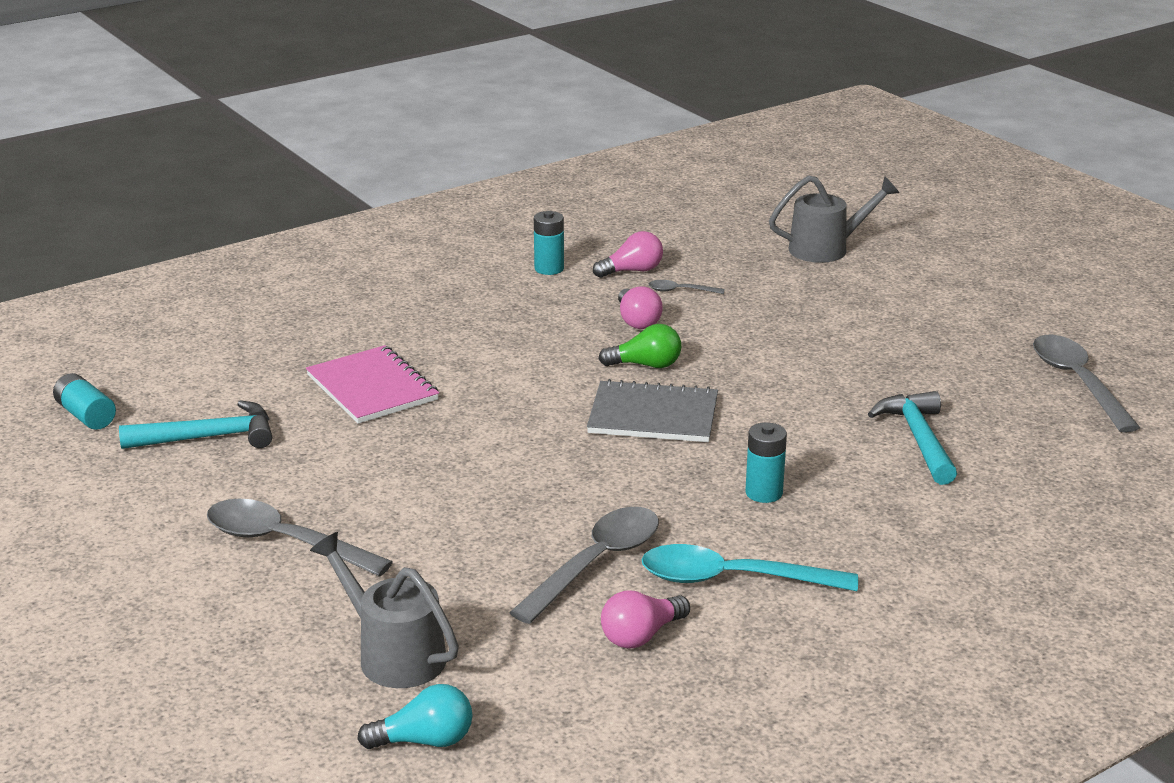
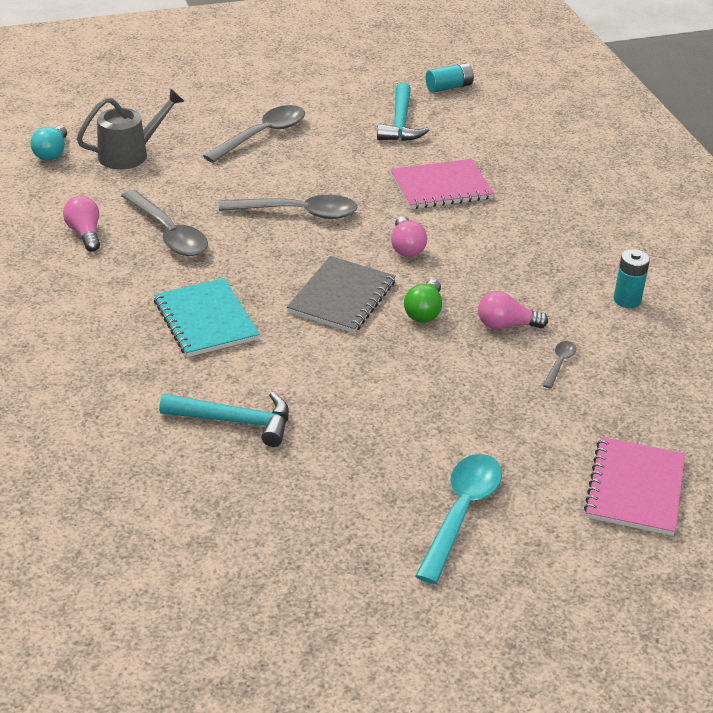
camera: 105 degrees right, 10 degrees up
pink light bulb [593,231,663,278] -> pink light bulb moved to [391,216,427,257]
turquoise spoon [641,544,858,591] -> turquoise spoon moved to [415,454,502,584]
turquoise battery [745,422,787,503] -> turquoise notebook [154,278,260,357]
grey watering can [769,175,899,263] -> pink notebook [584,437,685,536]
grey spoon [1033,335,1140,433] -> grey spoon moved to [219,195,357,219]

